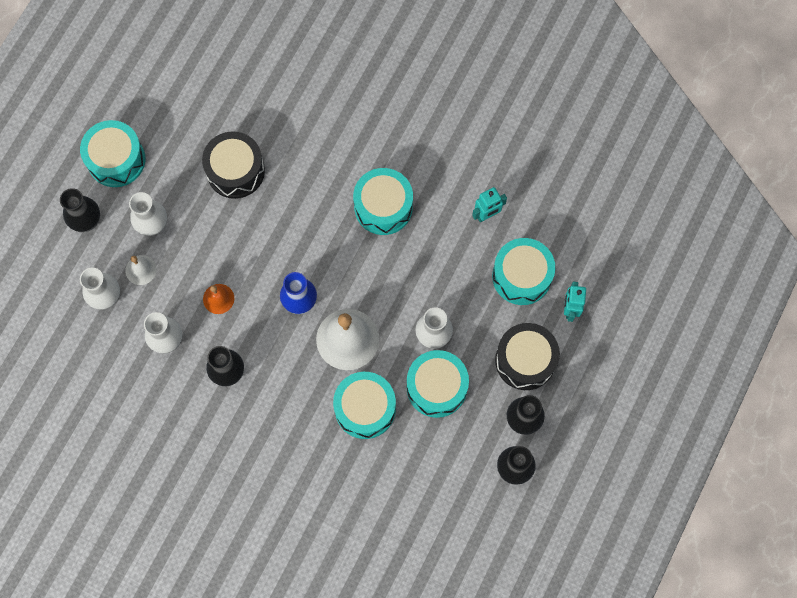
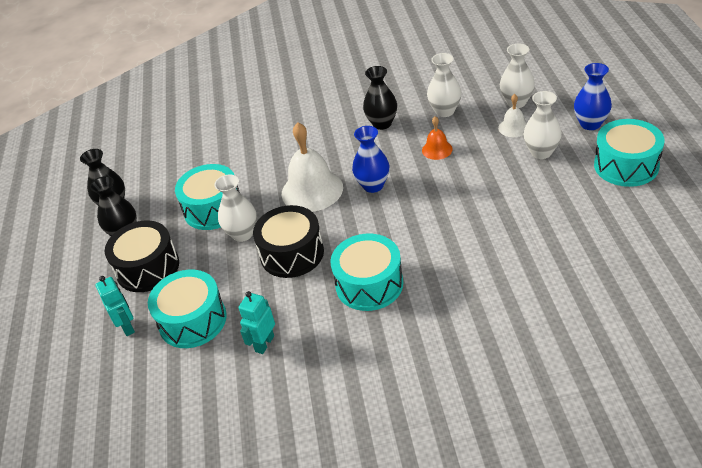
camera: 150 degrees right, 30 degrees down
black vase [60,188,100,232] -> blue vase [574,63,612,130]
black drum [202,131,265,199] -> black drum moved to [253,205,324,278]
turquoise drum [333,372,396,439] -> none

